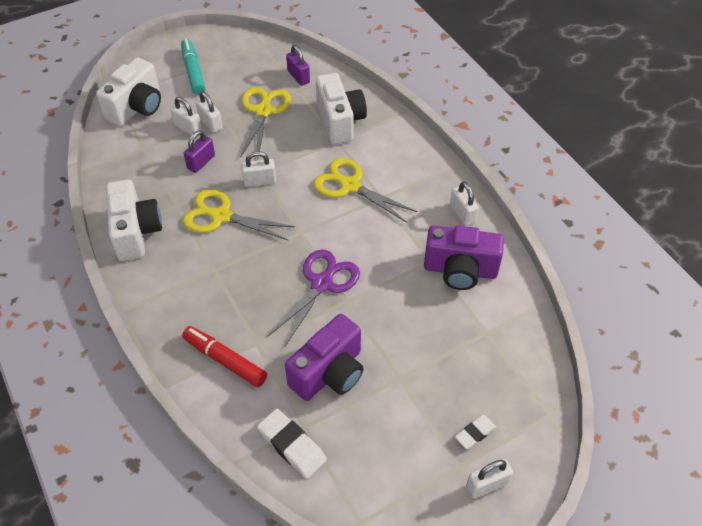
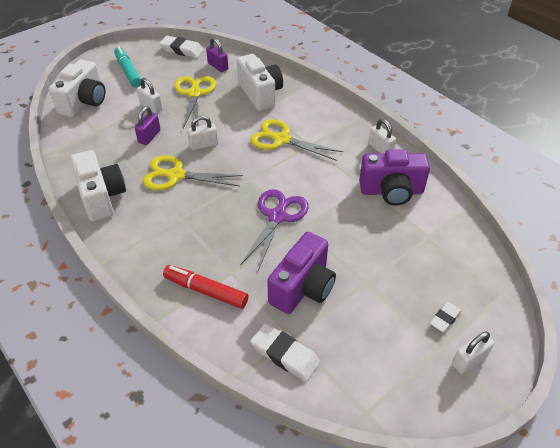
camera: 10 degrees left, 5 degrees down
white padlock [170,97,202,135] -> none
none -> white eraser [159,36,204,58]

